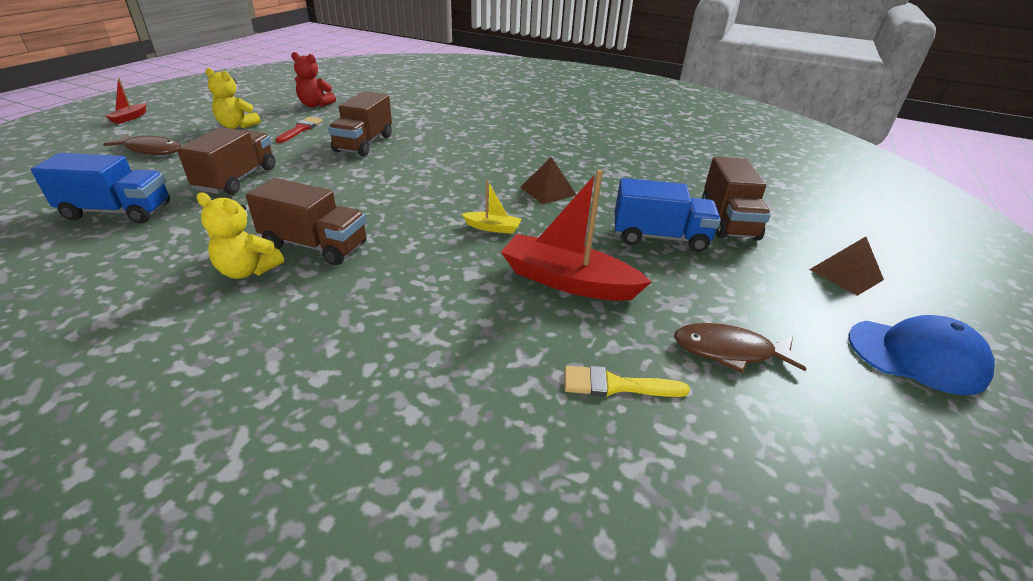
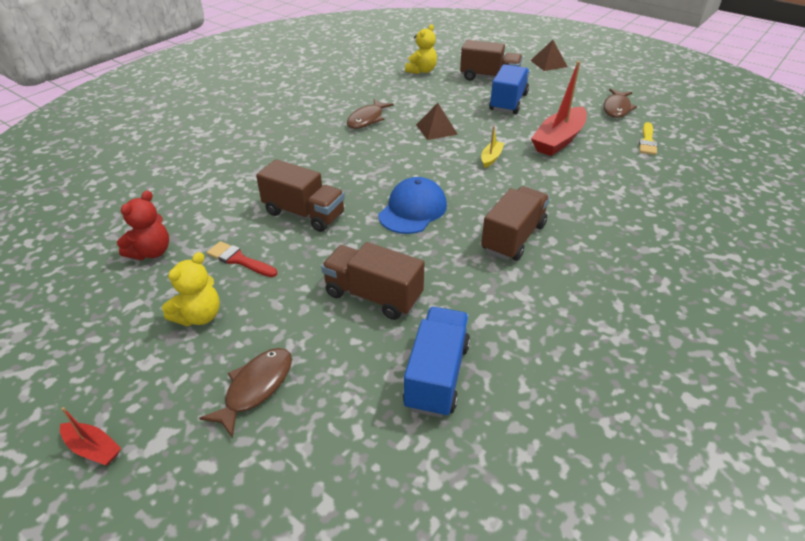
camera: 75 degrees left, 5 degrees up
yellow teddy bear [197,193,284,279] -> yellow teddy bear moved to [405,24,437,74]
blue cap [848,315,995,395] -> blue cap moved to [378,177,447,234]
none -> brown fish [347,99,394,129]

